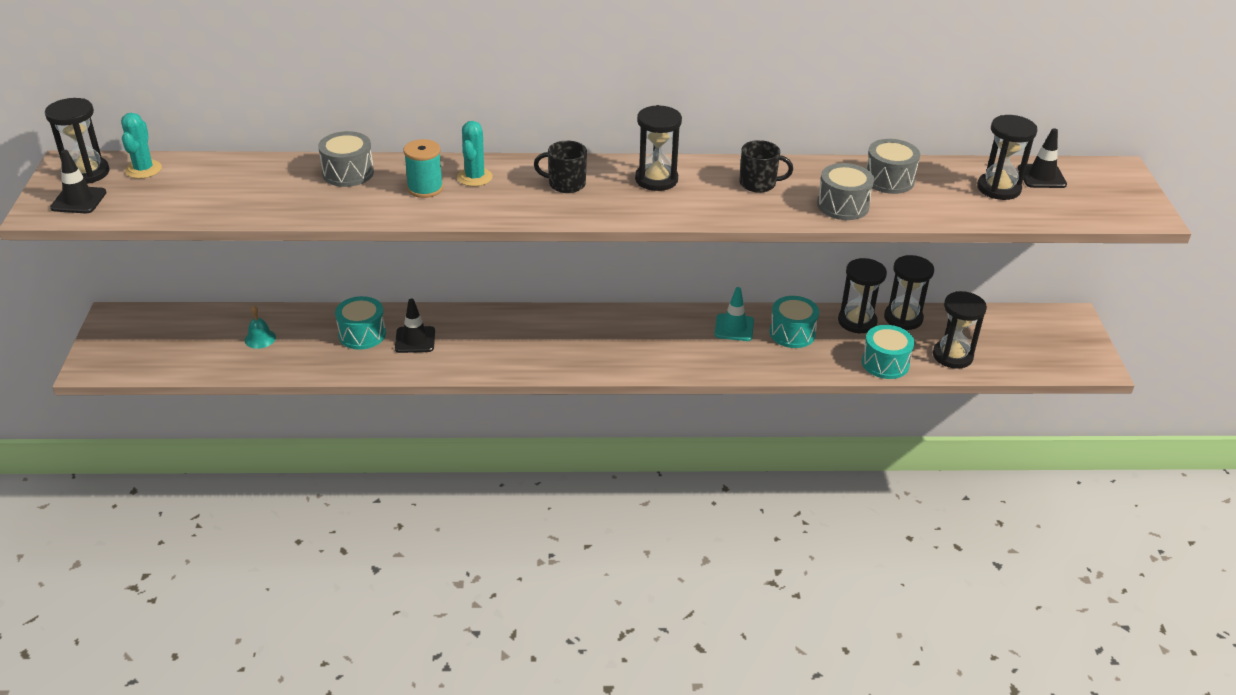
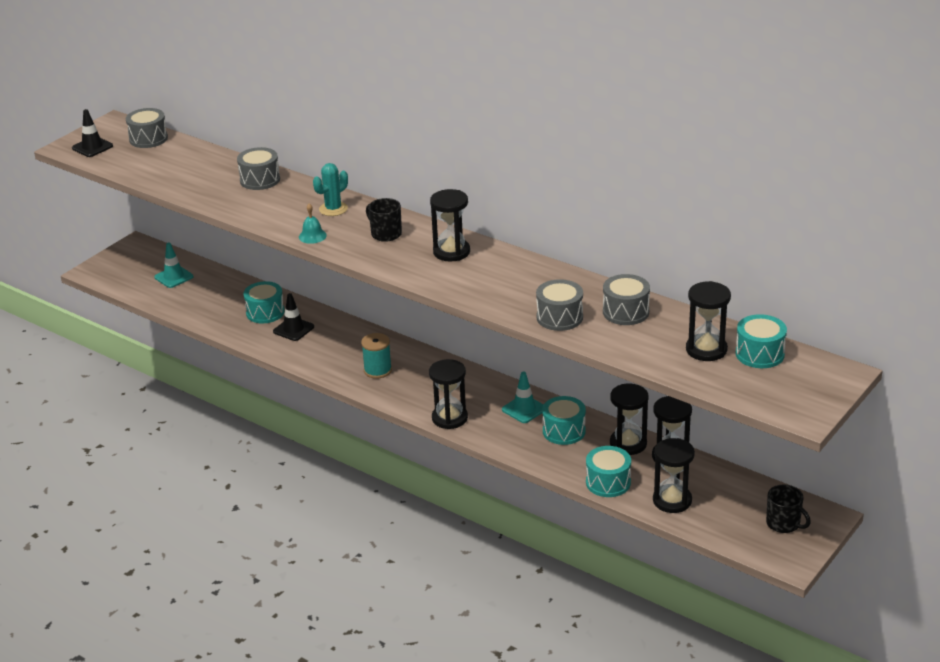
camera: 40 degrees right, 5 degrees down
black hourglass [45,98,110,184] -> black hourglass moved to [429,359,468,429]
turquoise cactus [121,113,162,179] -> grey drum [126,108,168,148]
turquoise bell [245,305,276,349] -> turquoise bell moved to [299,203,327,244]
turquoise spool [404,139,443,198] -> turquoise spool moved to [361,333,392,379]
black mug [739,140,793,193] -> black mug moved to [766,485,811,533]
black traffic cone [1018,128,1067,188] -> turquoise drum [735,314,787,368]
none -> turquoise traffic cone [154,242,193,288]

